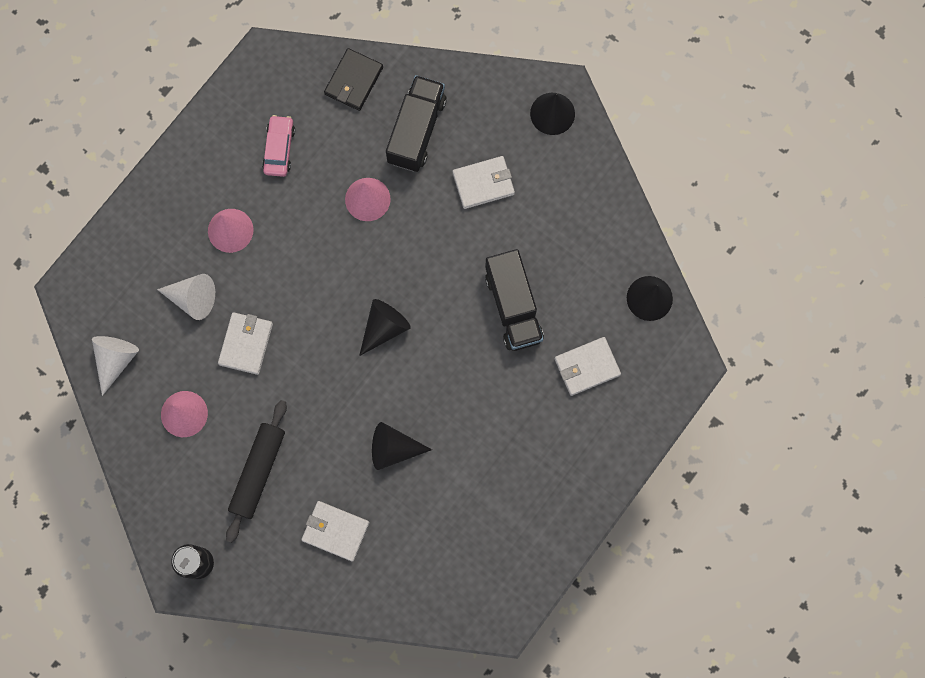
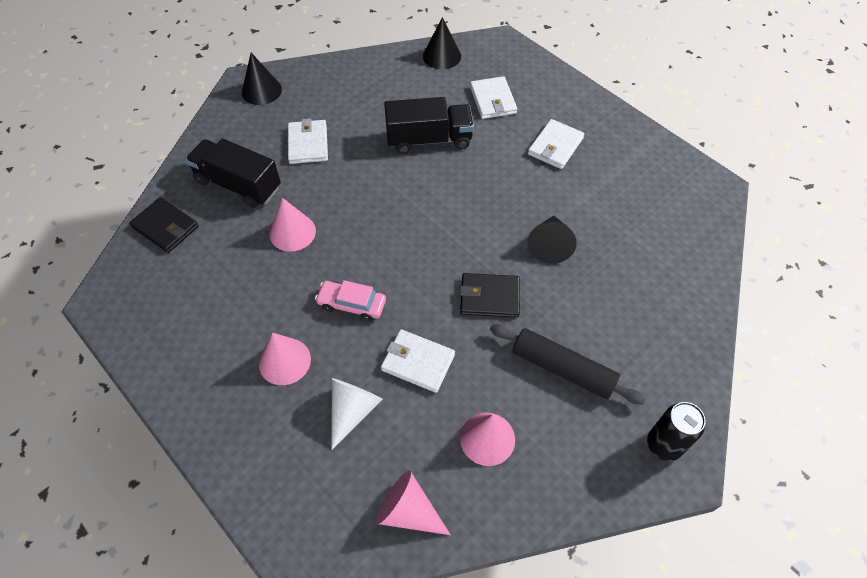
camera: 80 degrees left, 20 degrees down
white cone [92,336,139,396] -> pink cone [376,470,451,535]
pink car [262,115,295,177] -> pink car moved to [315,280,386,321]
white wallet [301,501,369,562] -> white wallet moved to [528,119,584,169]
black cone [359,299,411,356] -> none
none -> black wallet [460,273,520,318]

